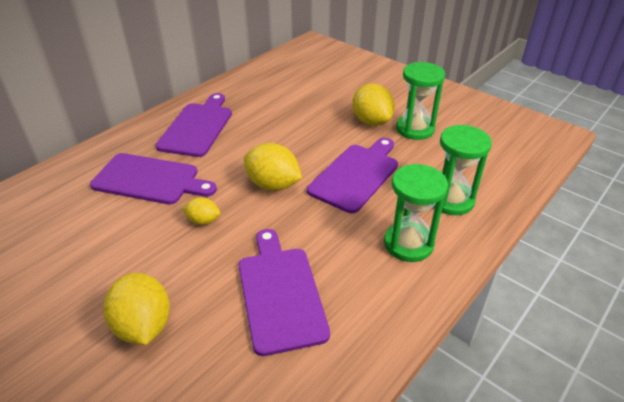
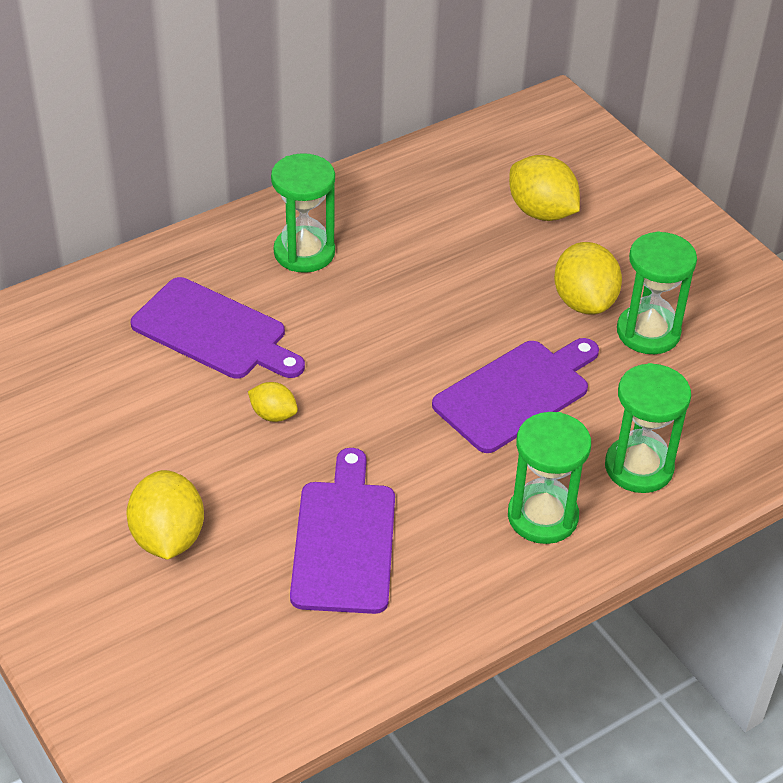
camera: 15 degrees right, 5 degrees up
purple cutting board [156,93,232,157] -> green hourglass [271,153,335,273]
yellow lemon [244,143,302,191] -> yellow lemon moved to [509,155,580,221]

